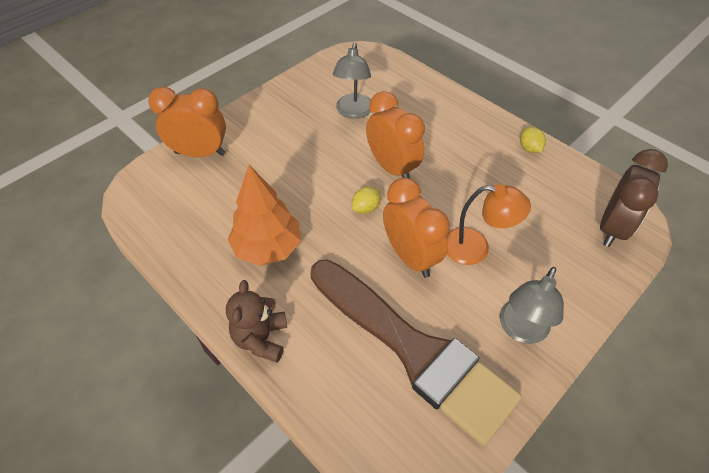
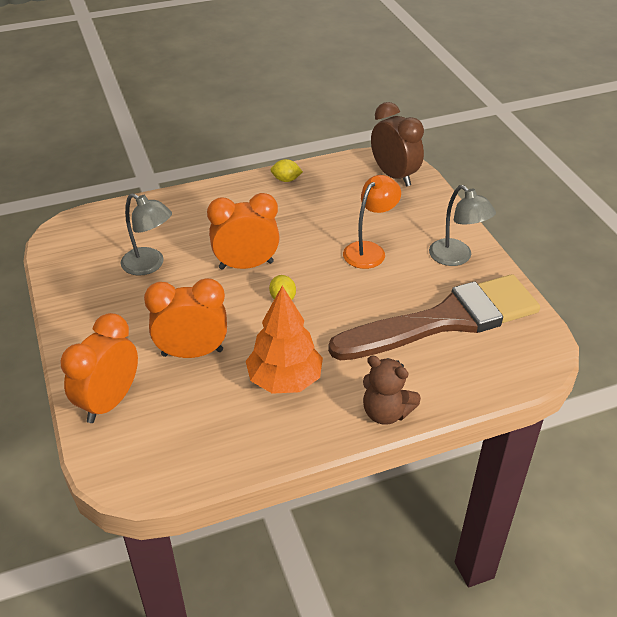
camera: 65 degrees left, 10 degrees down
orange clock [383,178,450,278] -> orange clock moved to [144,278,227,358]

